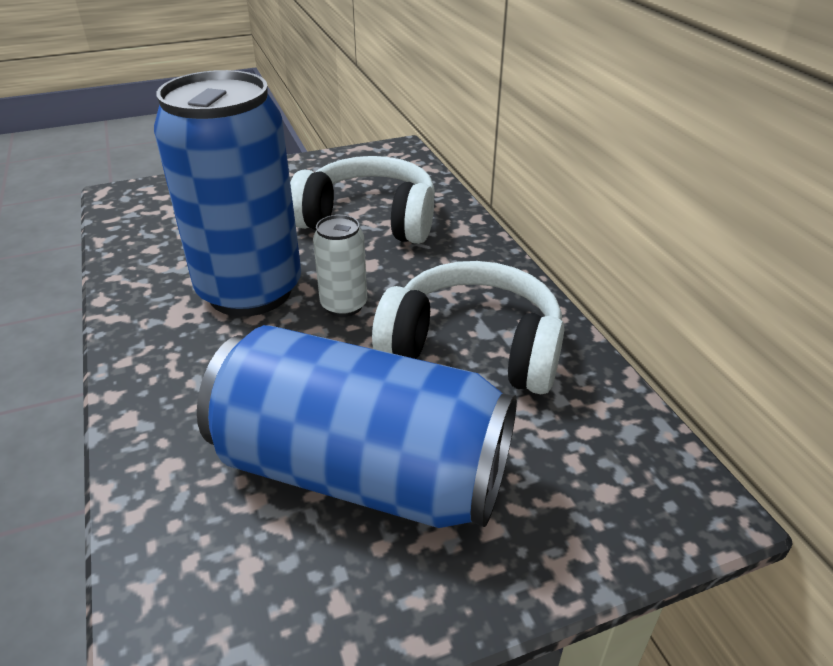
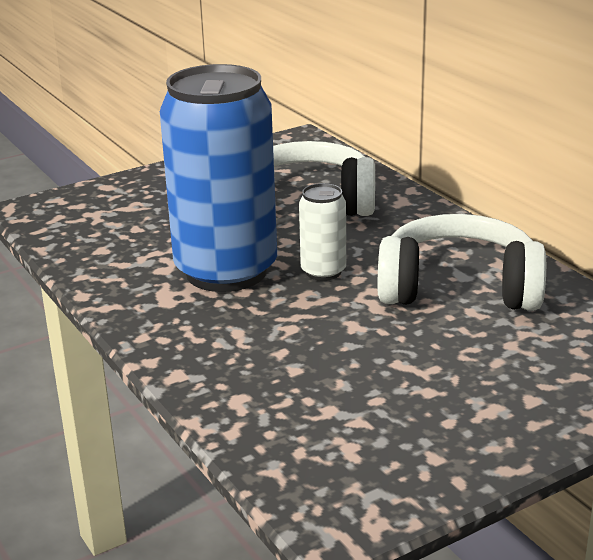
camera: 10 degrees left, 10 degrees down
blue can [197,325,517,528] -> none

